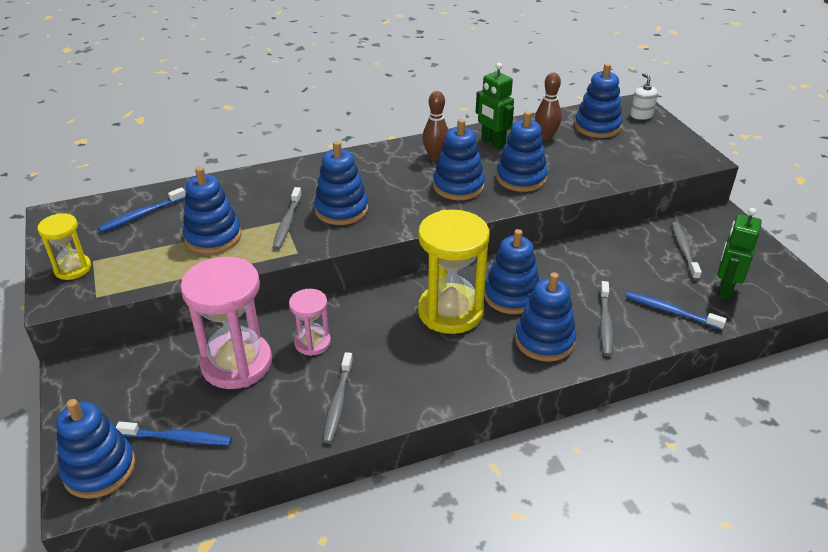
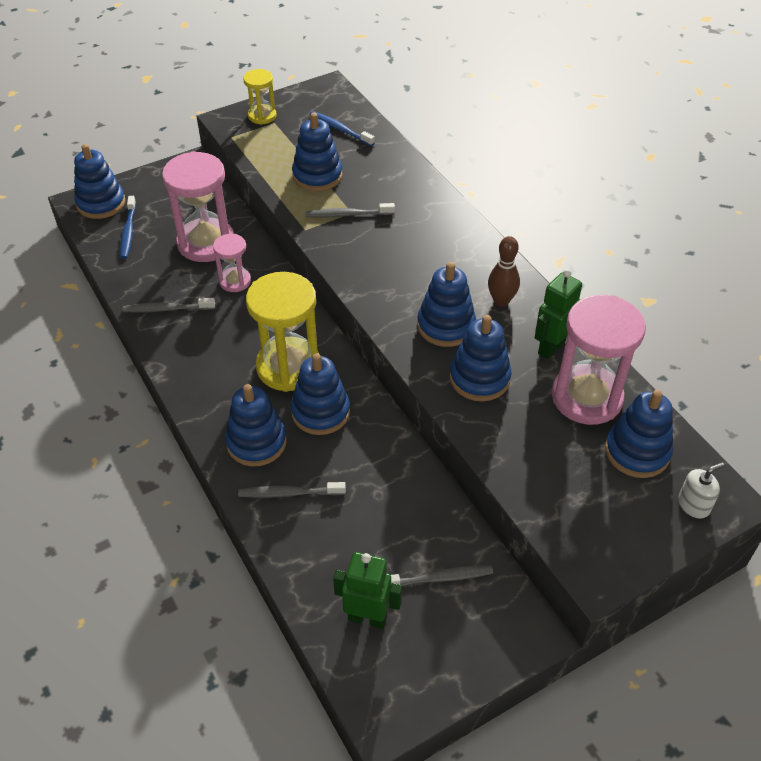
camera: 80 degrees right, 10 degrees up
blue stacking toy [314,141,368,225] -> none
brown bowling pin [535,73,562,140] -> pink hourglass [552,295,646,425]
blue toothbrush [626,292,727,330] -> none

